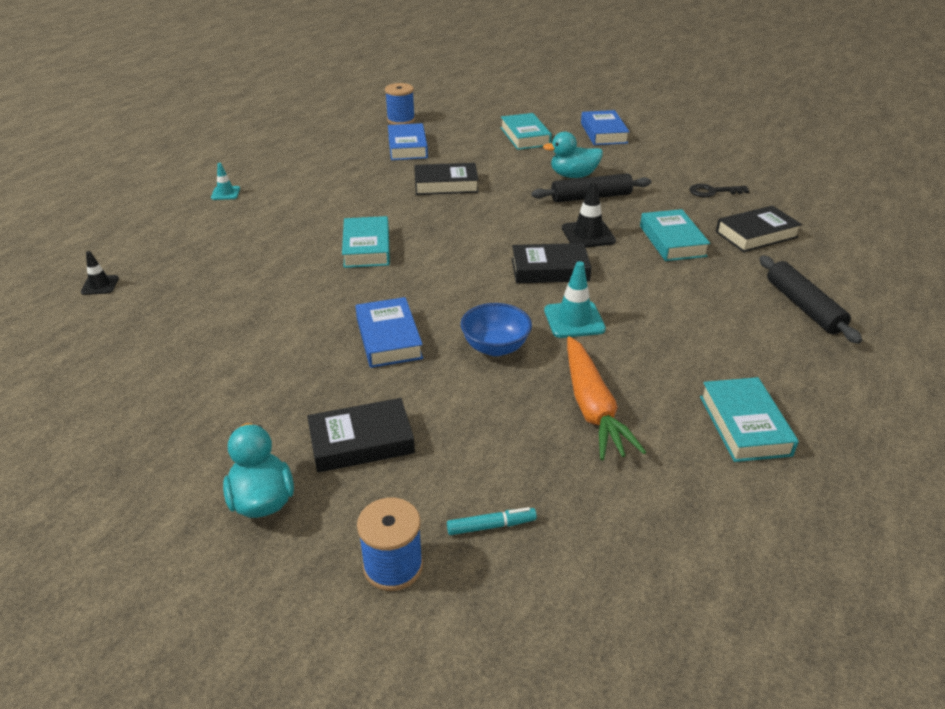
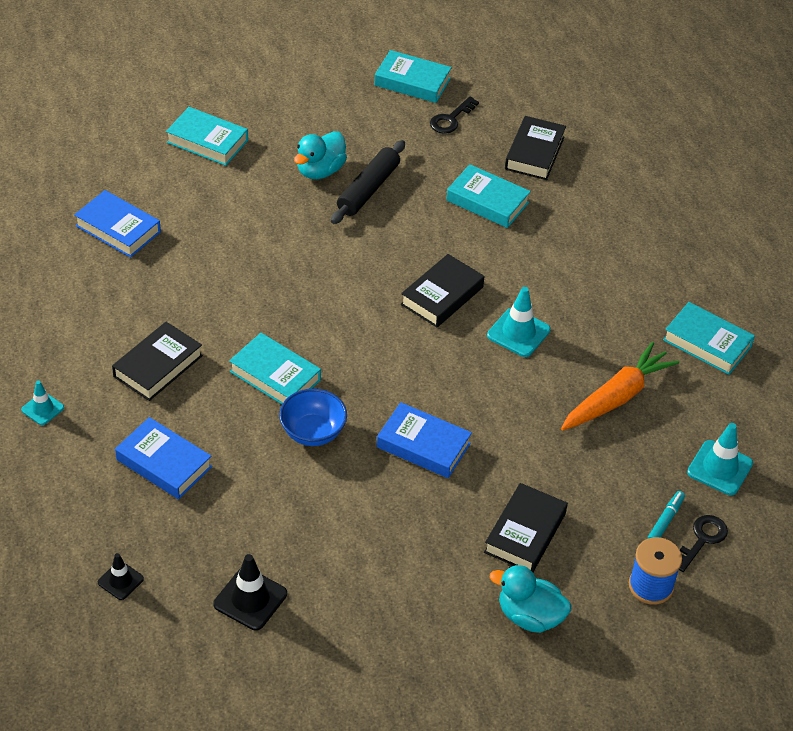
camera: 50 degrees left, 10 degrees up
blue spool [385,83,415,125] -> none
black book [414,163,479,195] -> black book moved to [112,322,203,401]
blue bowl [461,303,532,356] -> blue bowl moved to [279,389,347,446]
black traffic cone [562,181,616,248] -> black traffic cone moved to [214,554,287,631]
orange carrot [567,336,646,460] -> orange carrot turned 75 degrees counterclockwise [561,342,679,430]
blue book [581,110,630,145] -> blue book moved to [115,417,212,499]
black rolling pin [759,255,862,344] -> none
none -> turquoise book [375,50,452,103]
none -> black key [679,515,728,572]
none -> turquoise traffic cone [687,423,753,495]

